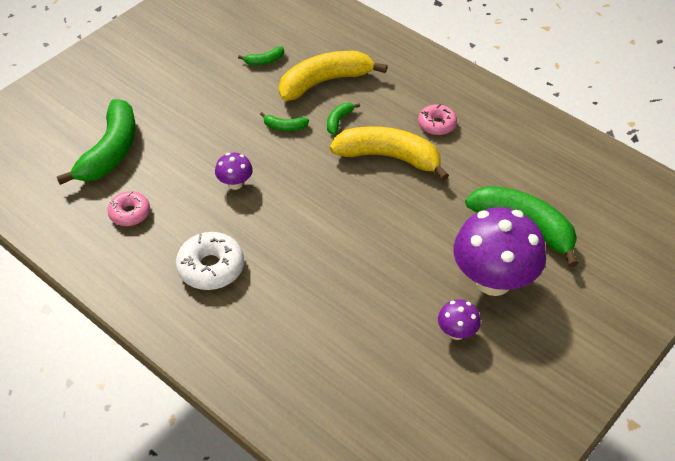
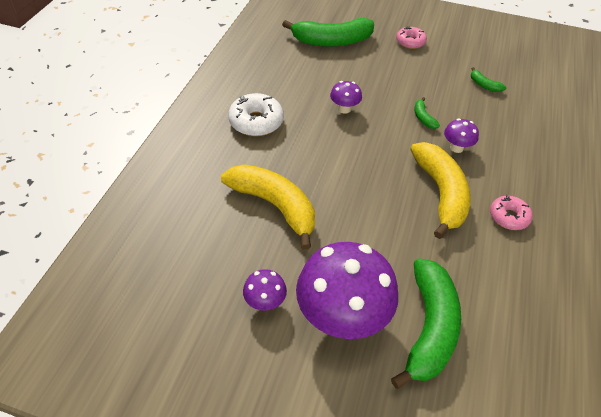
camera: 65 degrees right, 0 degrees up
pink donut [107,191,150,226] -> pink donut moved to [396,26,427,49]
yellow banana [279,51,387,101] -> yellow banana moved to [221,164,315,250]
green banana [327,103,360,135] -> purple mushroom [444,118,479,153]

